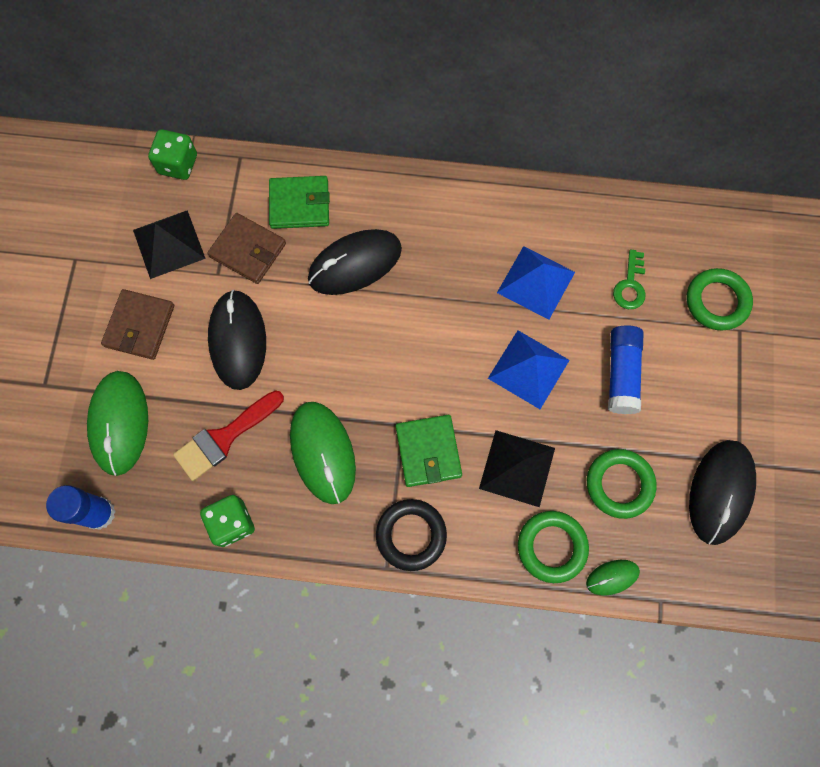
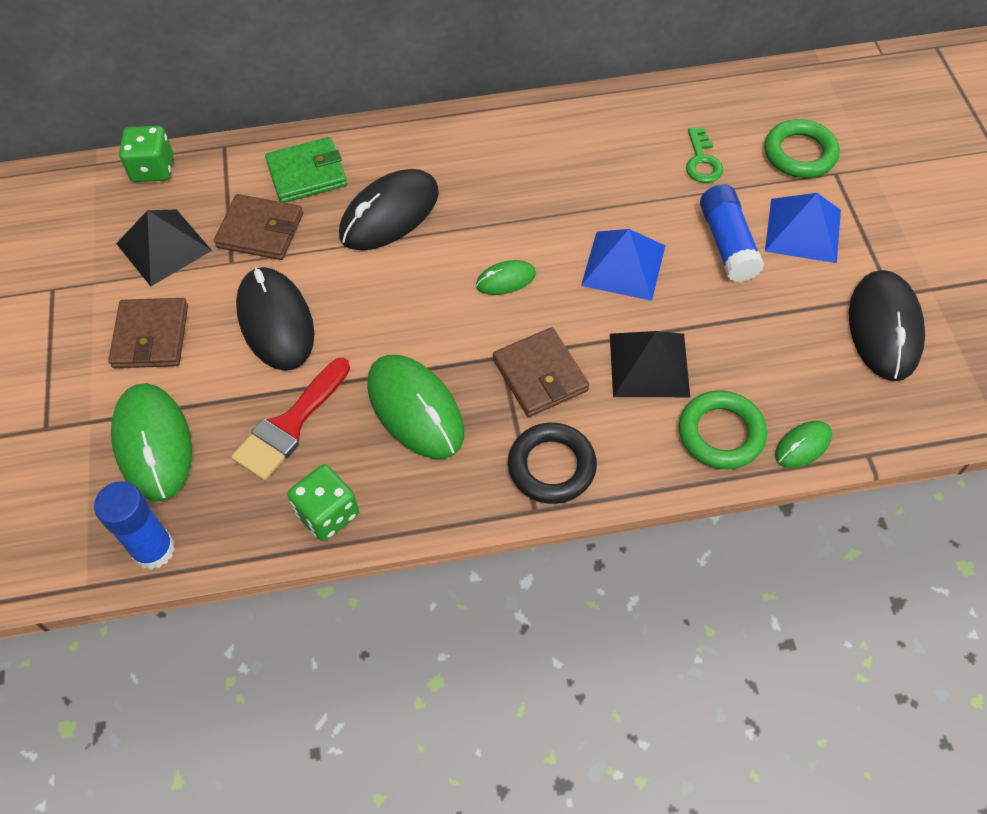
camera: 15 degrees left, 15 degrees down
green wallet [396,415,462,487] -> brown wallet [493,327,589,417]
blue pyramid [497,246,575,320] -> blue pyramid moved to [765,193,841,263]
green ring [587,449,657,519] -> none
none -> green mouse [476,260,536,295]

